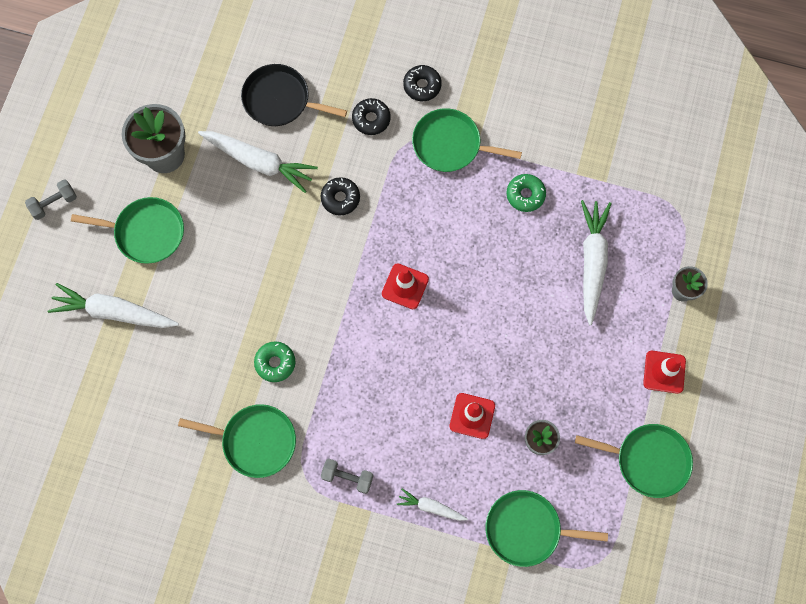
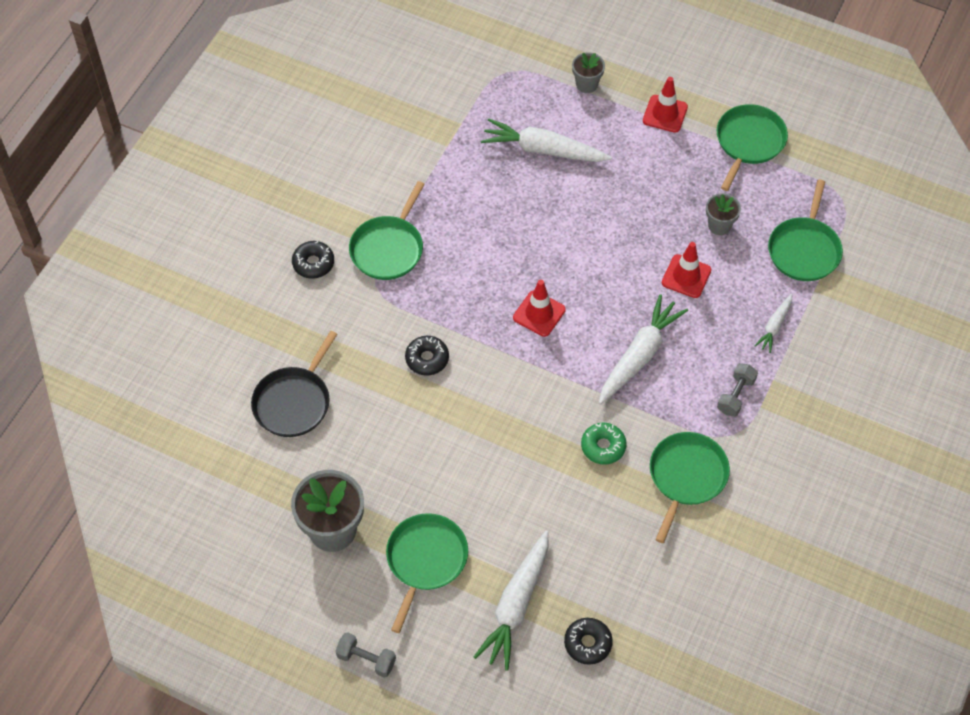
camera: 80 degrees left, 15 degrees down
grey dumbbell [25,179,77,220] -> grey dumbbell turned 45 degrees counterclockwise [336,632,396,678]
white carrot [198,131,318,193] -> white carrot moved to [599,294,688,404]
black donut [352,98,391,135] -> black donut moved to [564,618,613,665]
green donut [506,174,546,212] -> none

